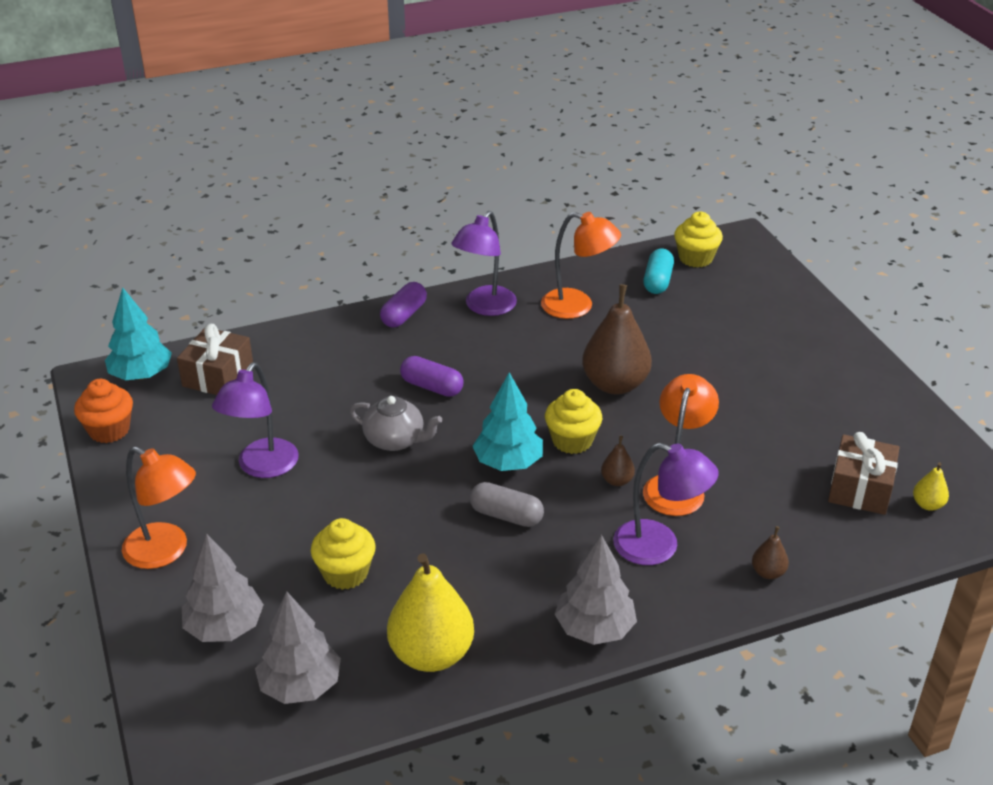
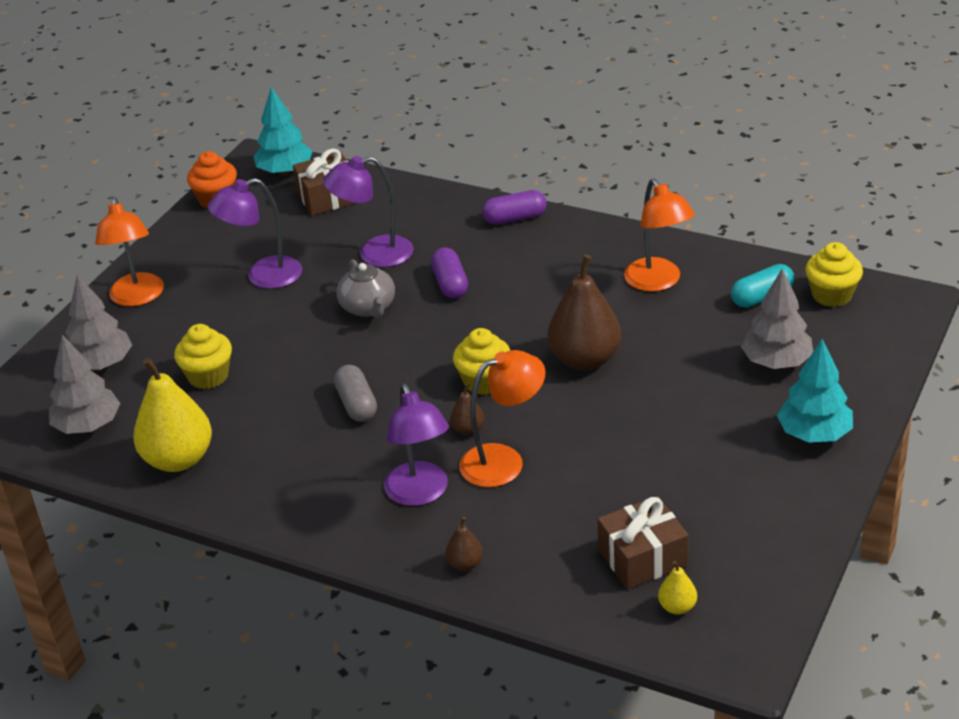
camera: 50 degrees right, 0 degrees up
purple lamp [451,211,517,316] -> purple lamp moved to [323,156,414,267]
turquoise tree [472,372,543,471] -> turquoise tree moved to [777,339,853,443]
grey tree [555,535,637,645] -> grey tree moved to [741,269,813,369]

